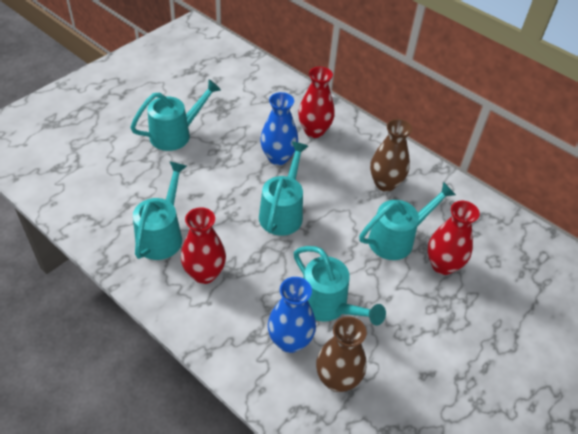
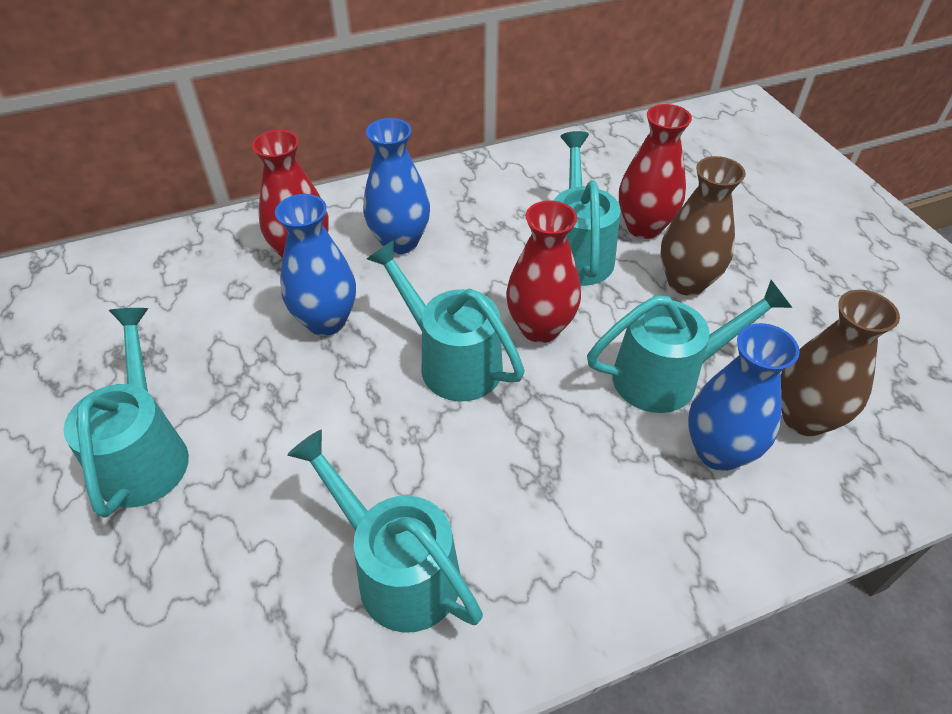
camera: 60 degrees left, 0 degrees up
red vase [181,207,226,284] -> red vase moved to [506,201,581,343]
brown vase [370,119,412,192] -> brown vase moved to [661,156,746,296]
none -> blue vase [363,118,430,254]

